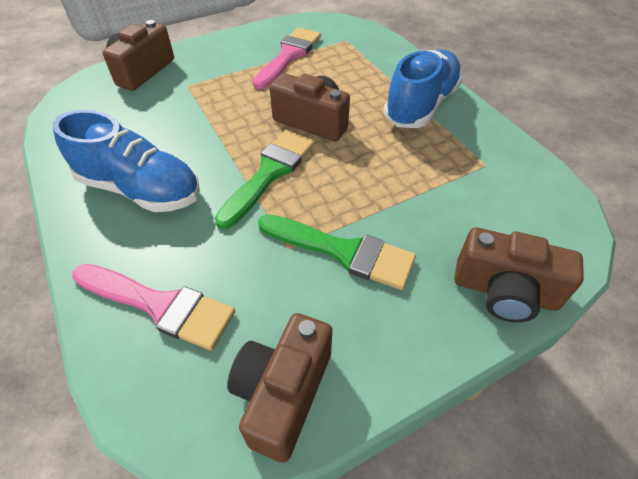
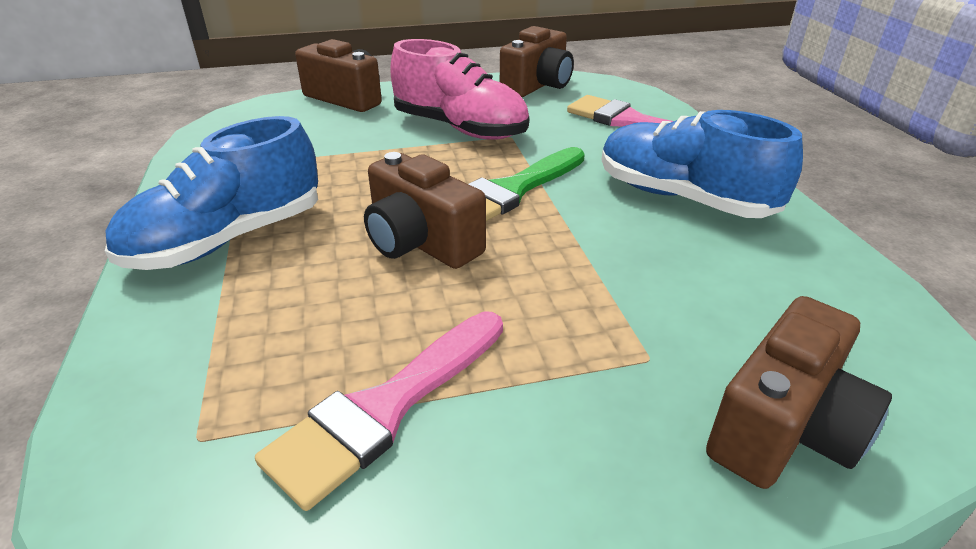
camera: 165 degrees left, 15 degrees down
green brush [258,214,416,290] -> pink shoe [390,39,529,140]

